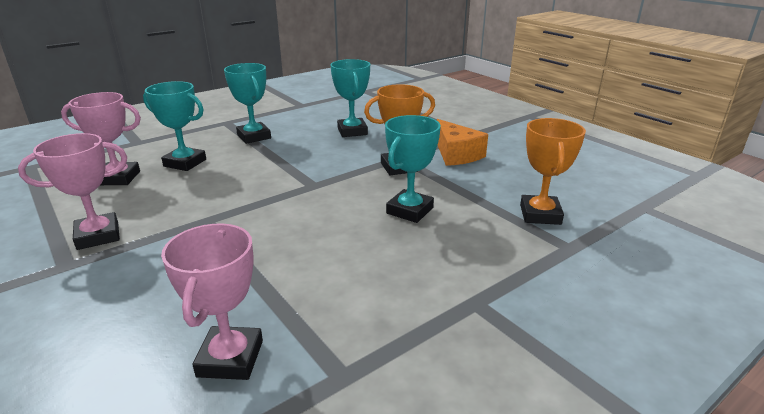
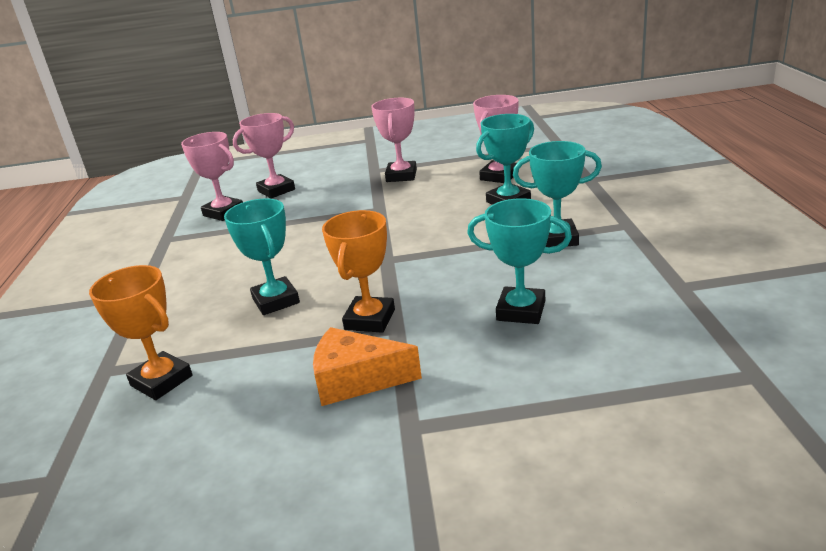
camera: 125 degrees right, 0 degrees up
none -> pink trophy [233,113,295,198]

